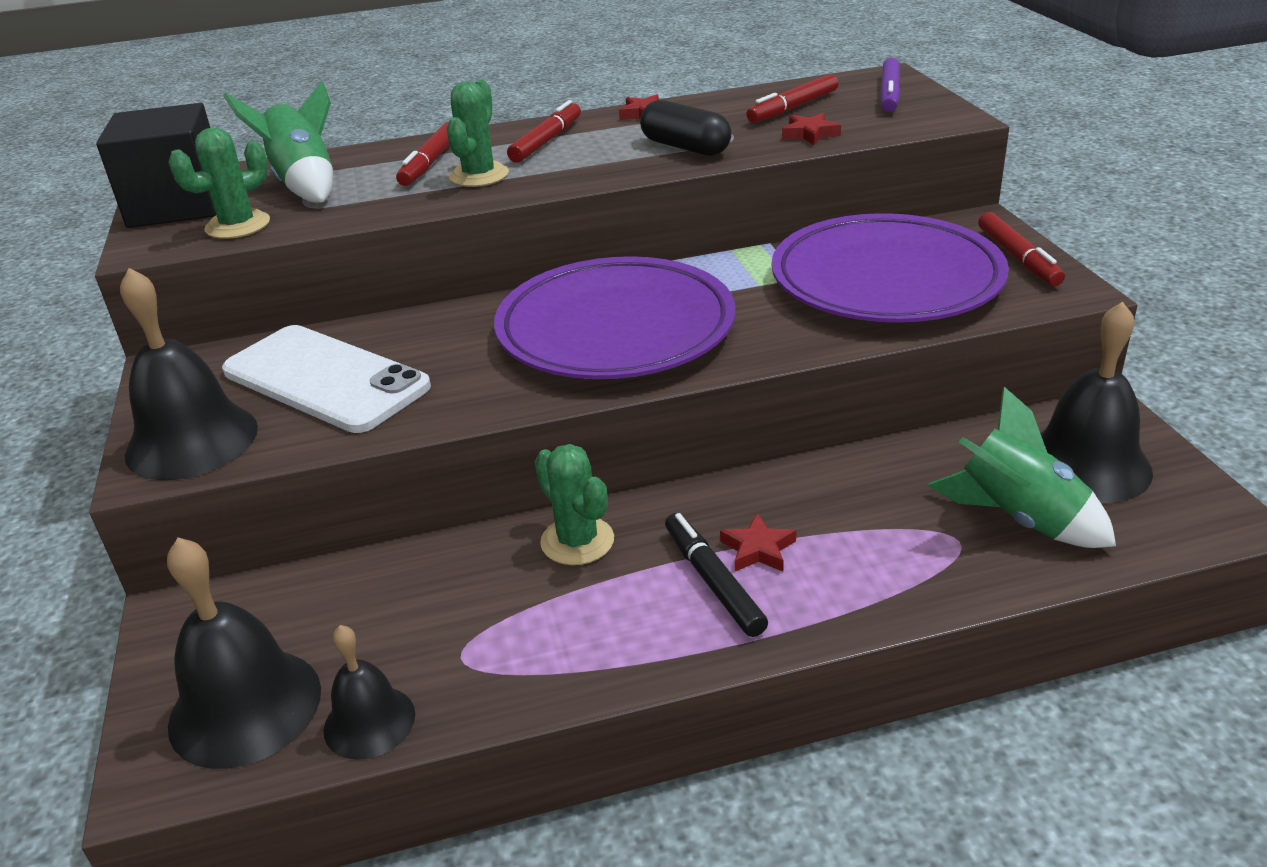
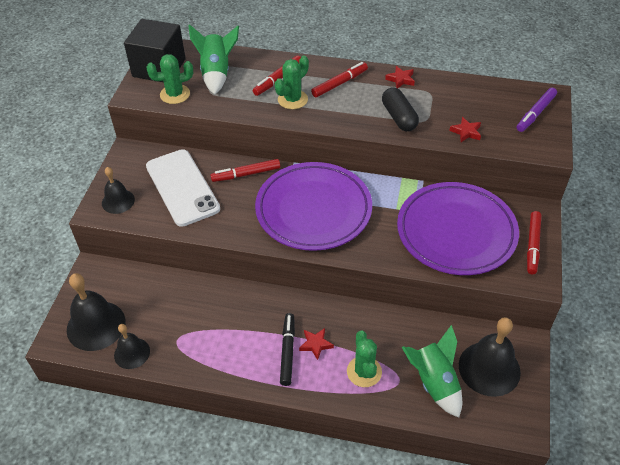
camera: 25 degrees right, 15 degrees up
black bell [120,268,258,480] -> black bell [102,167,135,214], size x0.60
green cactus [535,444,614,565] -> green cactus moved to [347,331,382,387]
red marker [746,74,839,123] -> red marker moved to [210,159,280,182]

